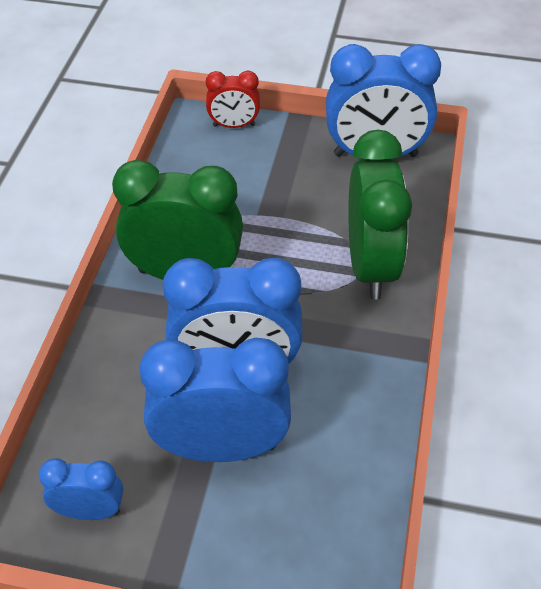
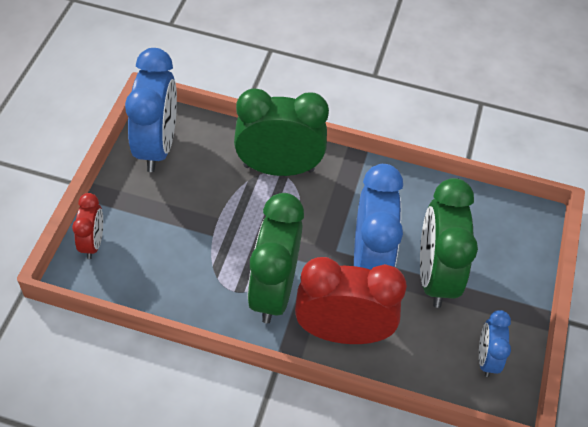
camera: 90 degrees left, 5 degrees up
blue clock [139,338,291,462] -> green clock [420,178,478,308]
none -> red clock [295,257,407,344]

